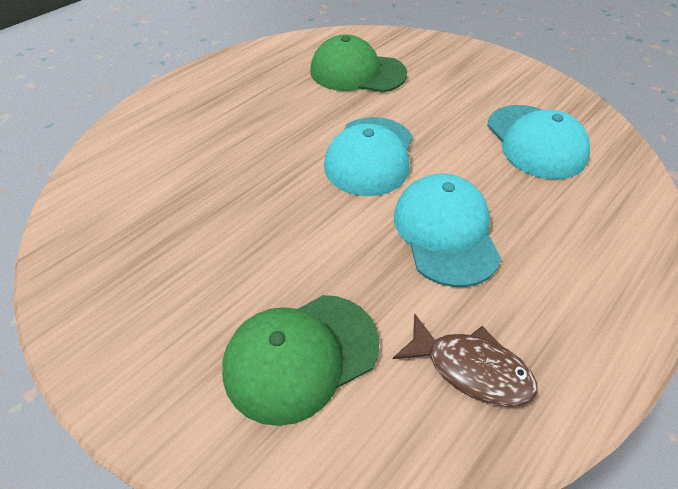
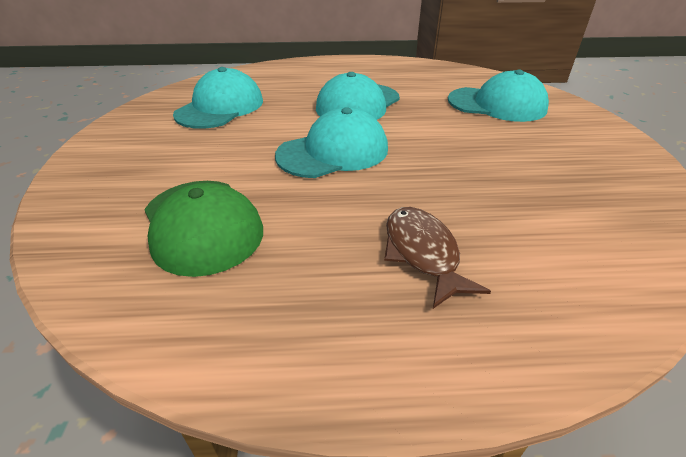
camera: 135 degrees left, 10 degrees down
green cap [222,295,380,426] -> turquoise cap [448,69,549,122]
brown fish [393,314,538,407] -> brown fish moved to [384,207,491,309]

